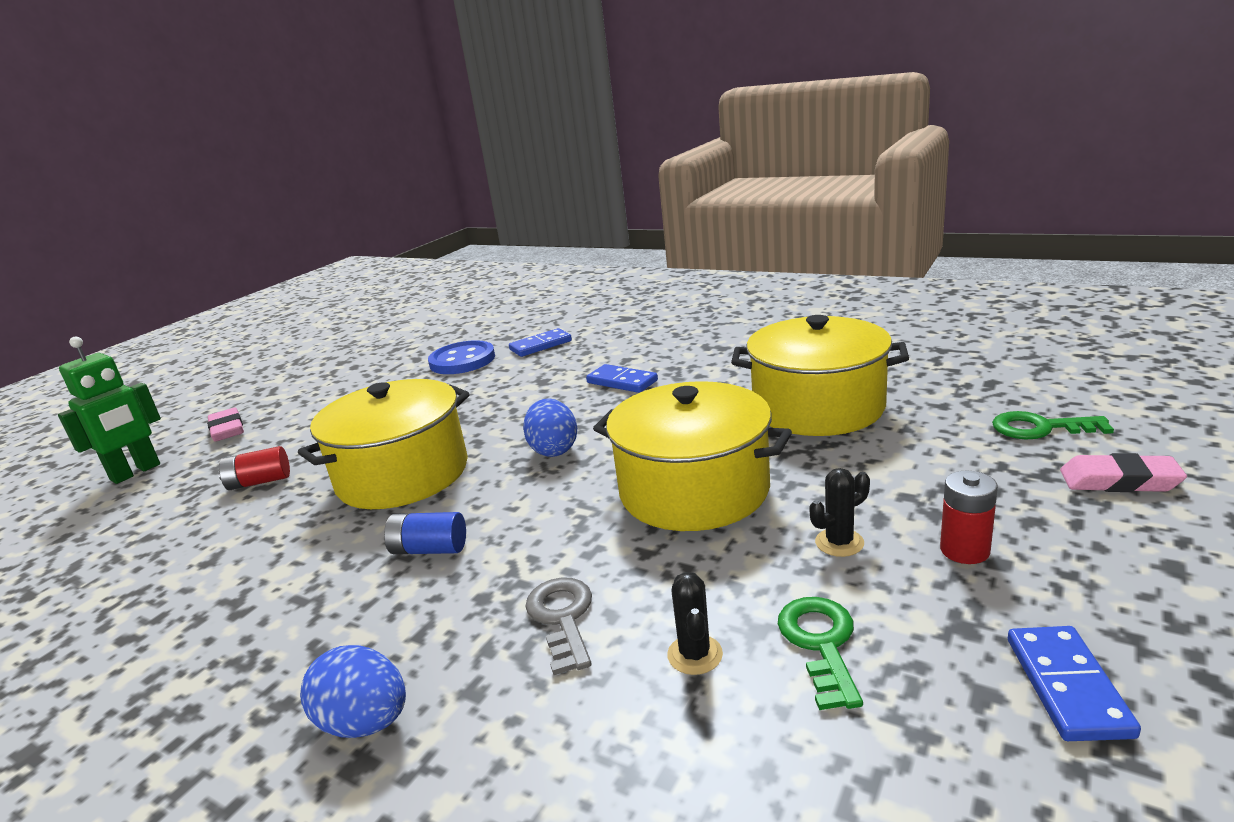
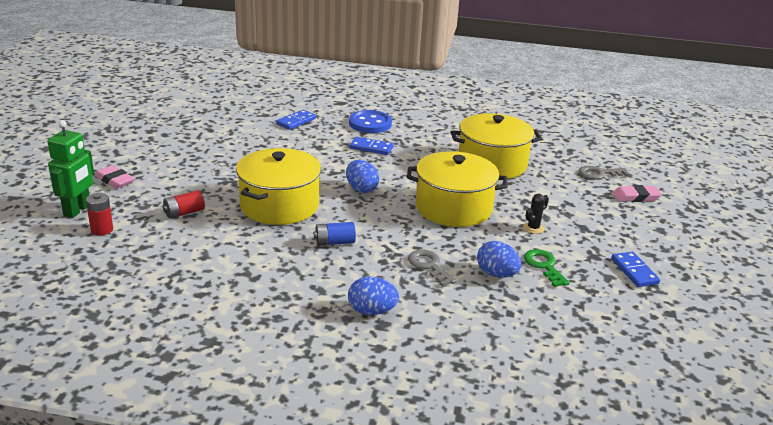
camera: 25 degrees left, 5 degrees up
blue button [428,340,495,374] -> blue button moved to [349,110,392,133]
black cactus [667,572,723,675] -> blue egg [477,241,521,278]
red battery [940,471,998,564] -> red battery moved to [86,193,113,236]
green key [992,411,1114,439] -> grey key [579,166,630,180]

